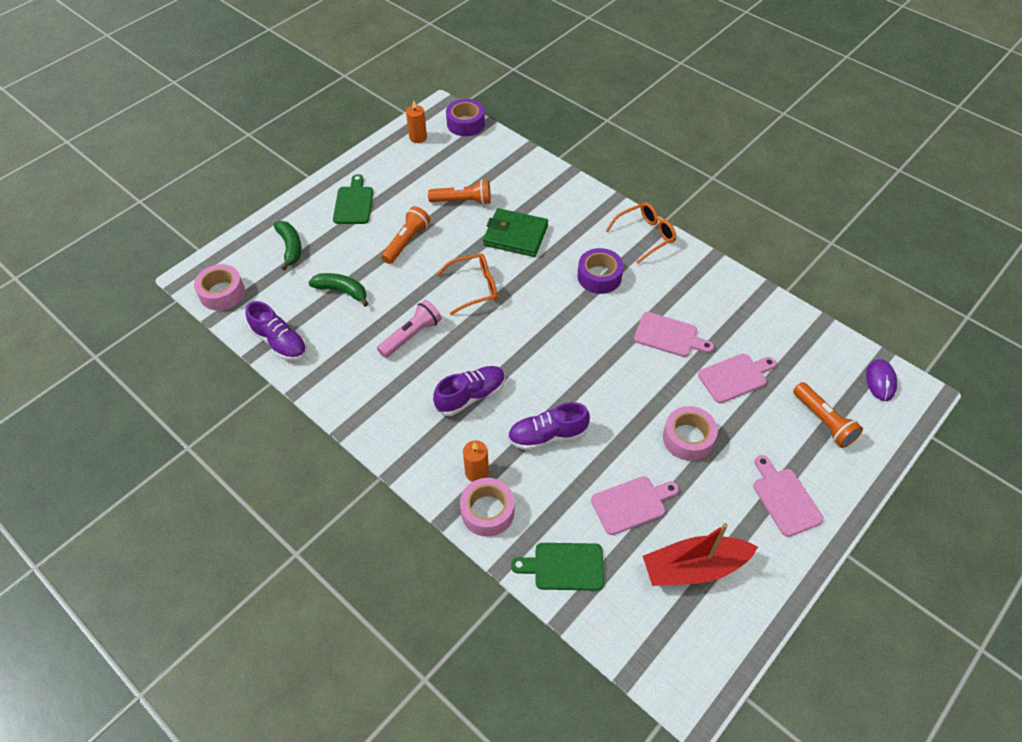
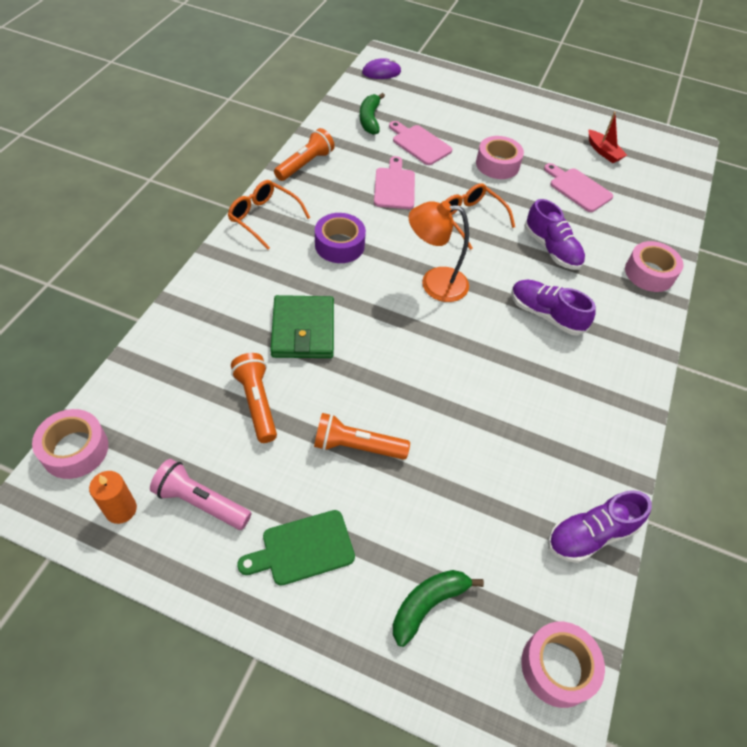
camera: 115 degrees left, 0 degrees up
purple shoe [245,301,307,361] -> purple shoe turned 135 degrees counterclockwise [548,490,652,563]
green banana [308,273,368,307] -> green banana moved to [360,93,385,135]
pink flashlight [377,300,442,358] -> pink flashlight moved to [150,459,251,530]
orange glasses [437,253,498,315] -> orange glasses moved to [445,183,515,250]
purple tape [446,99,485,136] -> pink tape [32,409,108,479]
orange candle [463,440,489,482] -> none
green cutting board [511,543,604,591] -> none
red boat [643,523,758,586] -> red boat [589,112,627,163], size x0.57
pink cutting board [753,455,824,537] -> none
orange flashlight [793,382,863,448] -> orange flashlight moved to [274,128,335,181]
none -> orange lamp [409,201,469,302]

